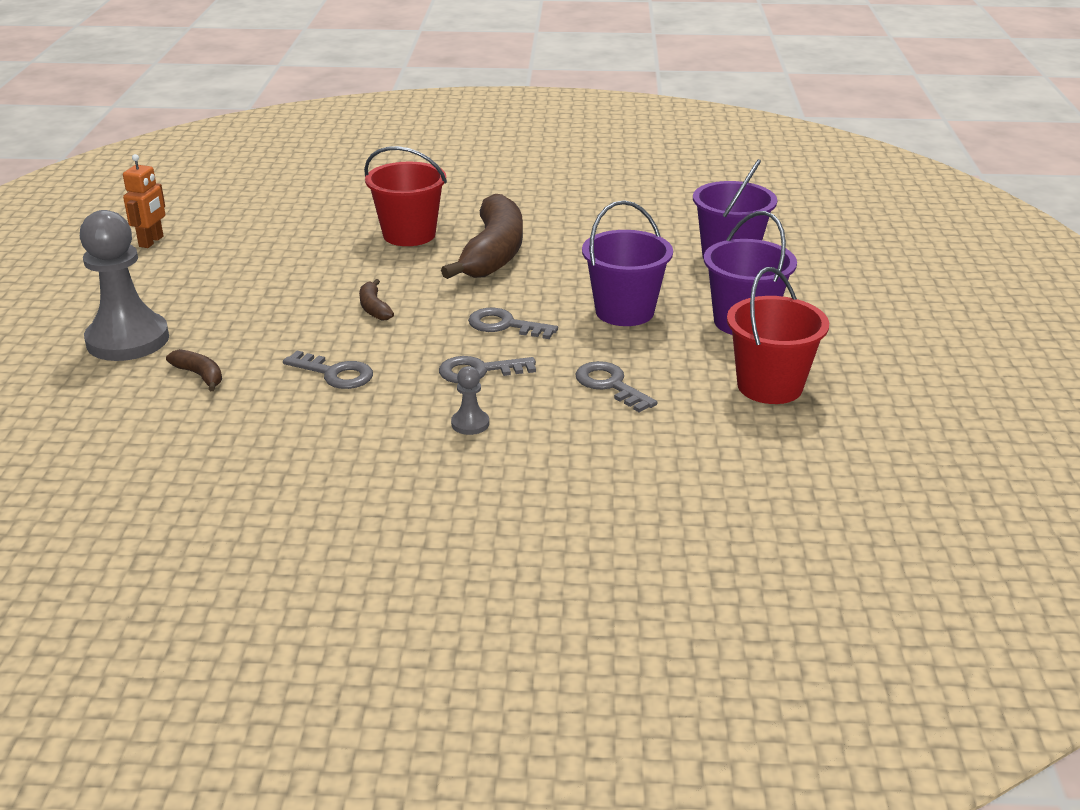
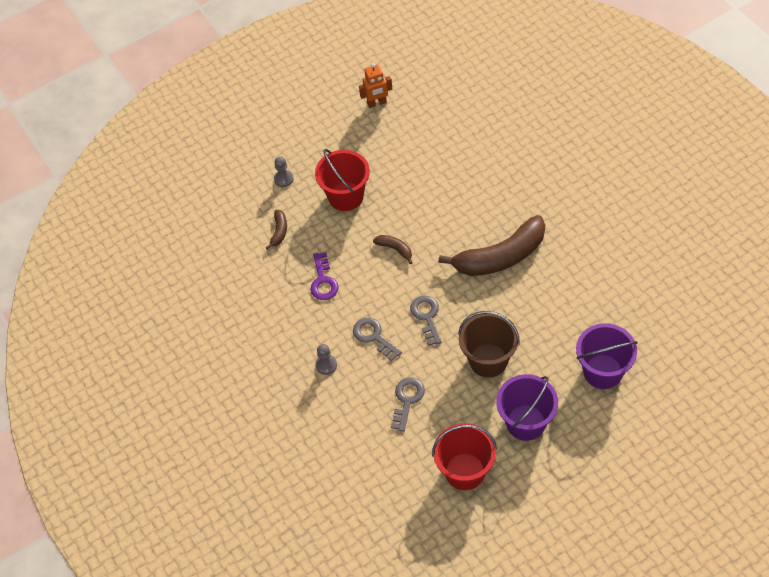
camera: 60 degrees right, 25 degrees up
grey pawn [80,210,169,361] -> grey pawn [274,157,294,187], size x0.43
grey key [283,351,373,389] -> purple key [310,252,339,300]
brown banana [359,279,394,320] -> brown banana turned 90 degrees clockwise [373,235,413,264]
red bucket [364,146,447,246] -> red bucket moved to [315,149,370,211]
purple bucket [582,200,673,326] -> brown bucket [458,311,520,378]

